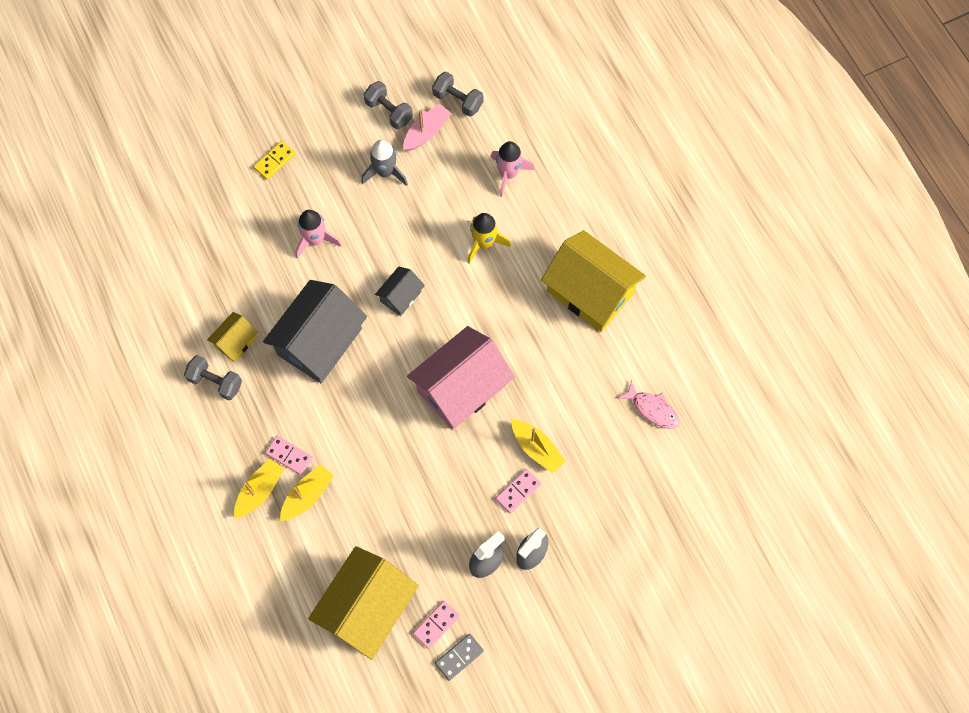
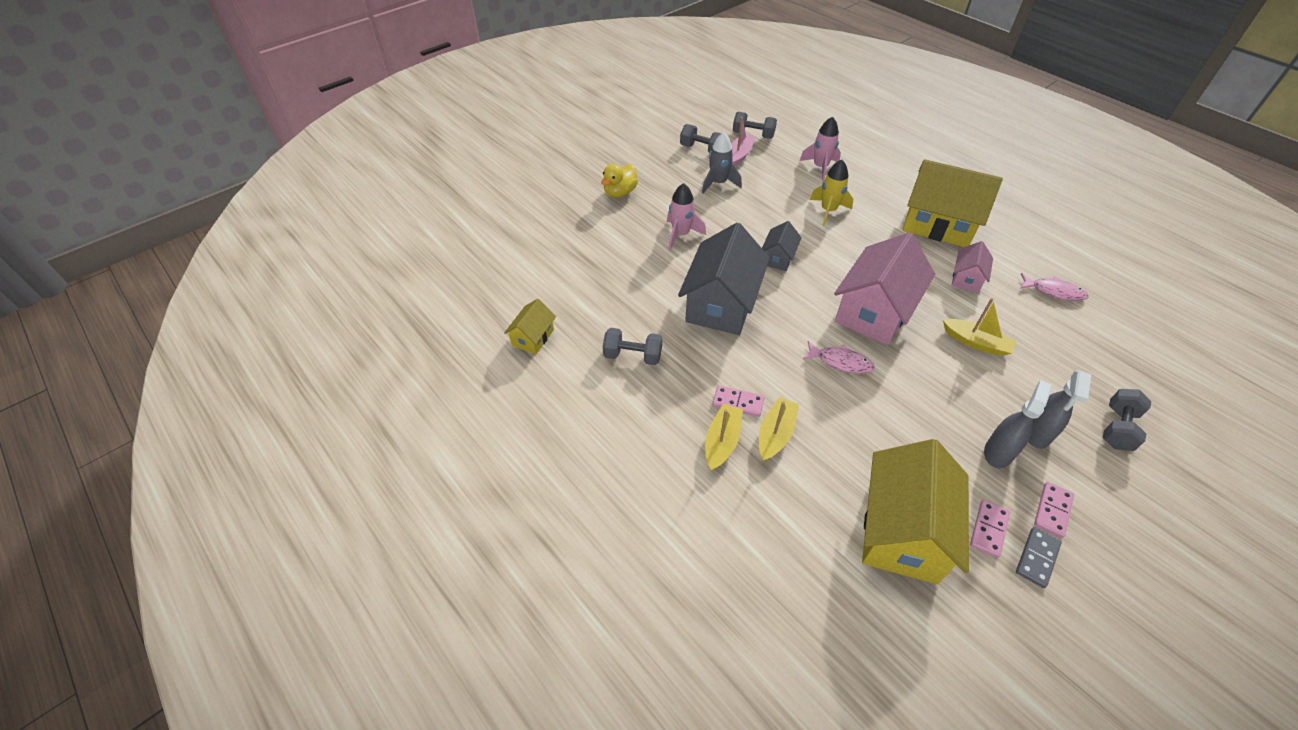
camera: 15 degrees left, 20 degrees down
yellow house [207,312,258,362] -> yellow house moved to [504,299,556,354]
yellow domino [253,141,296,180] -> yellow duck [601,164,638,198]
pink domino [496,469,541,514] -> pink domino moved to [1034,482,1074,538]
none -> pink fish [802,341,875,374]
none -> pink house [951,241,993,293]
none -> grey dumbbell [1103,389,1151,451]

